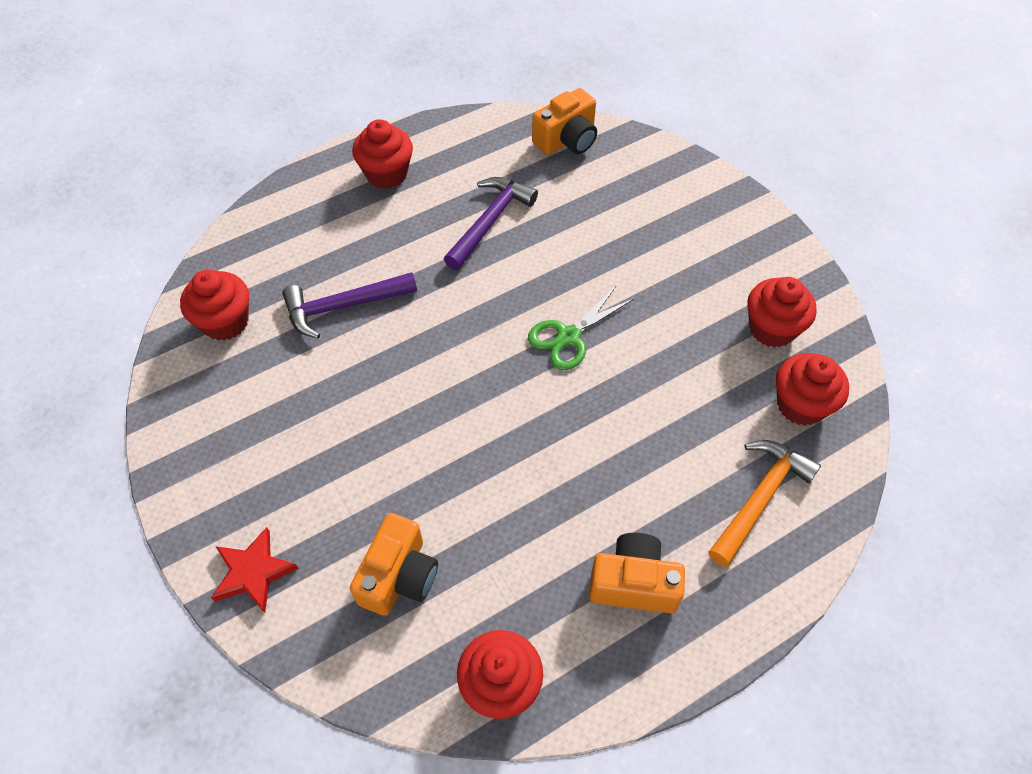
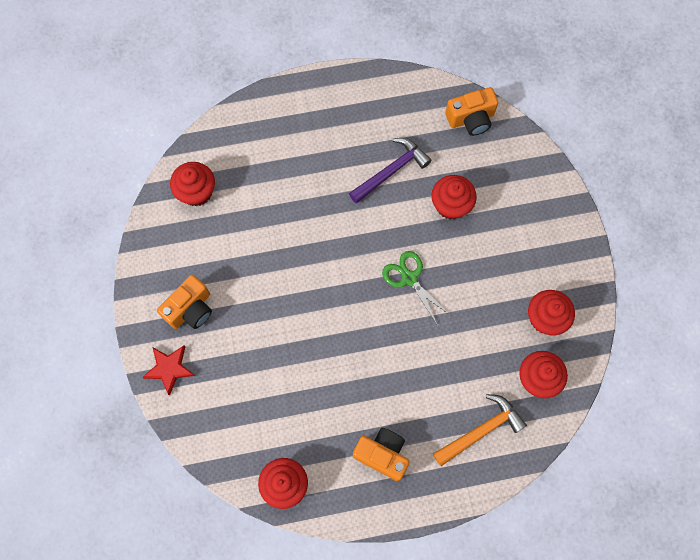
camera: 20 degrees right, 15 degrees up
purple hammer [282,272,417,339] -> none
orange camera [350,513,438,616] -> orange camera moved to [157,275,212,329]
red cupcake [352,119,413,189] -> red cupcake moved to [431,175,477,219]
green scissors [528,285,634,370] -> green scissors turned 75 degrees clockwise [382,251,450,324]

